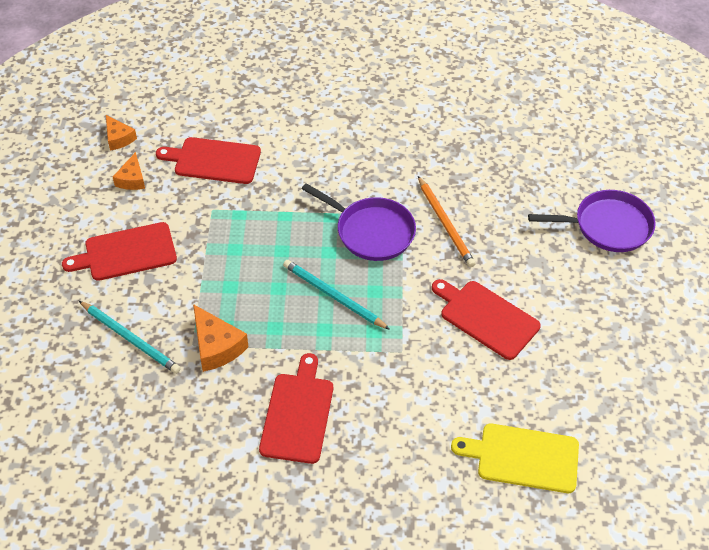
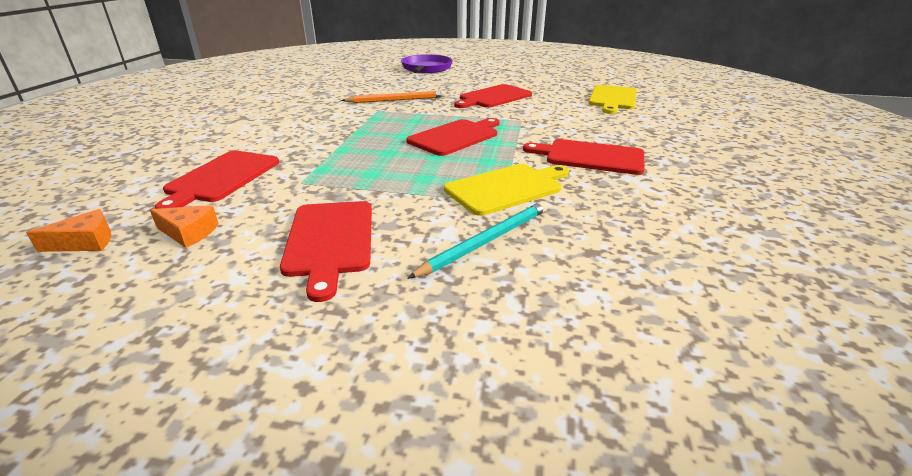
camera: 80 degrees left, 20 degrees down
orange cheese [193,304,248,372] -> yellow cutting board [444,164,569,216]
turquoise pencil [283,260,390,330] -> red cutting board [406,118,500,156]
purple pan [302,183,416,261] -> none

